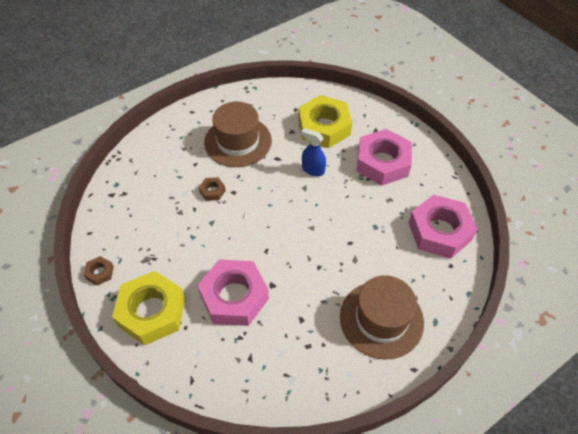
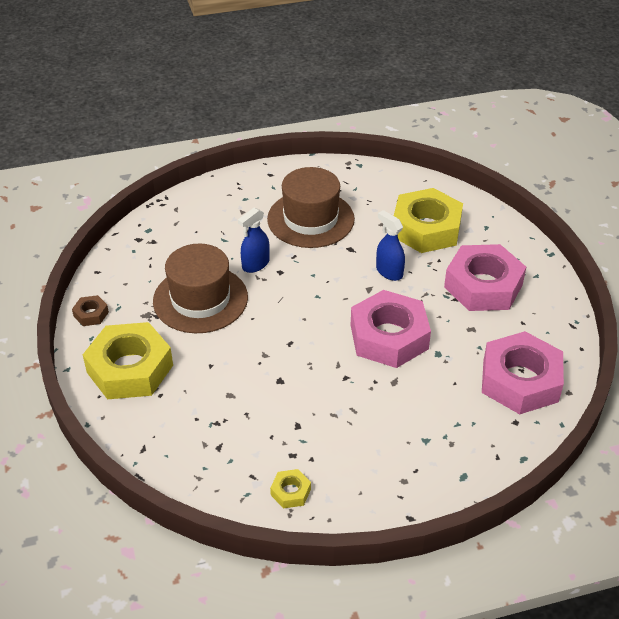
camera: 20 degrees right, 10 degrees down
pink nut [197,259,269,326] -> pink nut moved to [351,290,431,368]
brown nut [199,177,226,201] -> blue spray bottle [238,208,270,273]
brown hat [340,275,424,359] -> brown hat moved to [153,244,248,333]
none -> yellow nut [270,469,311,509]

